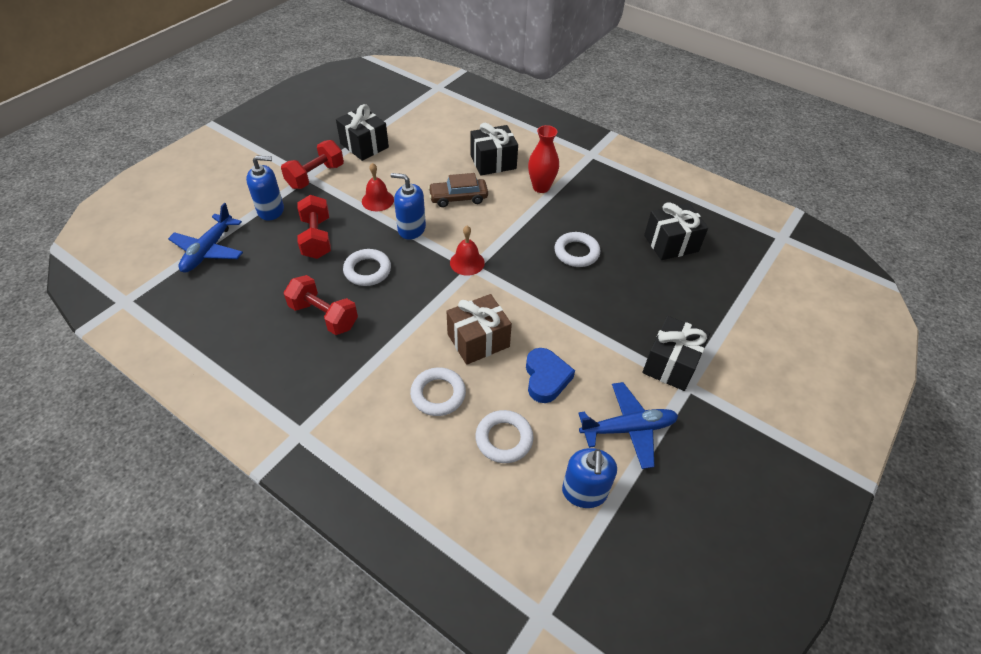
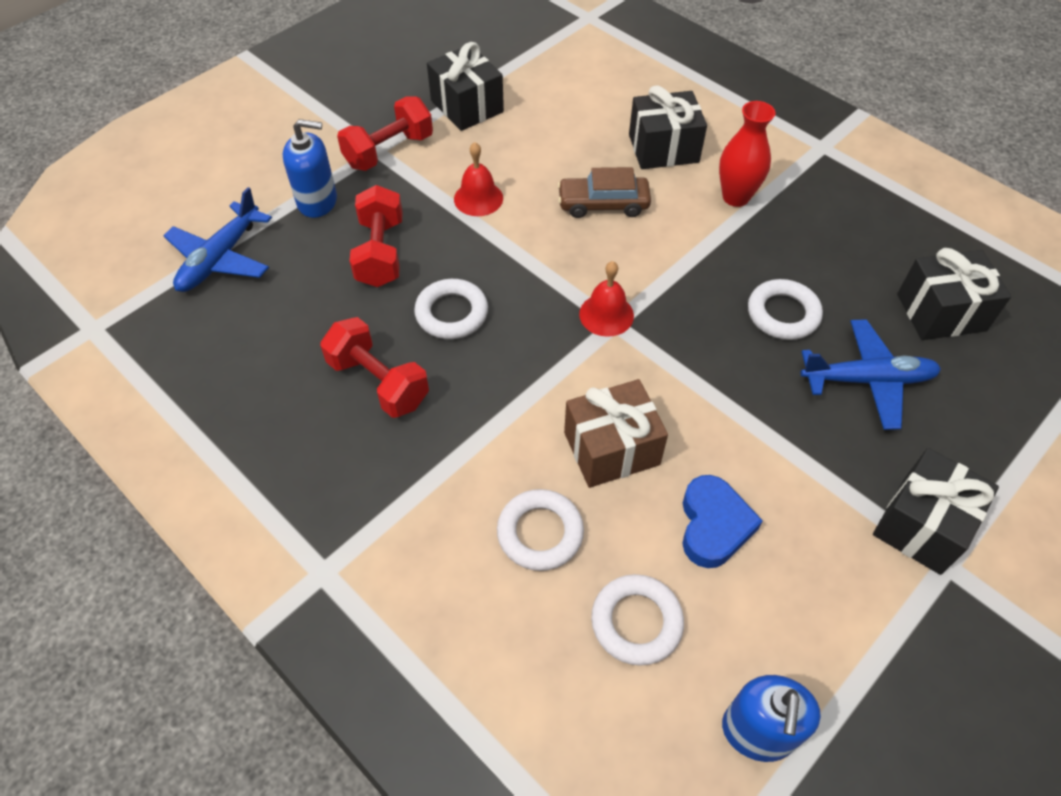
camera: 10 degrees right, 5 degrees up
blue soap dispenser [391,173,426,240] -> none
blue plane [578,382,678,469] -> blue plane moved to [800,319,941,430]

